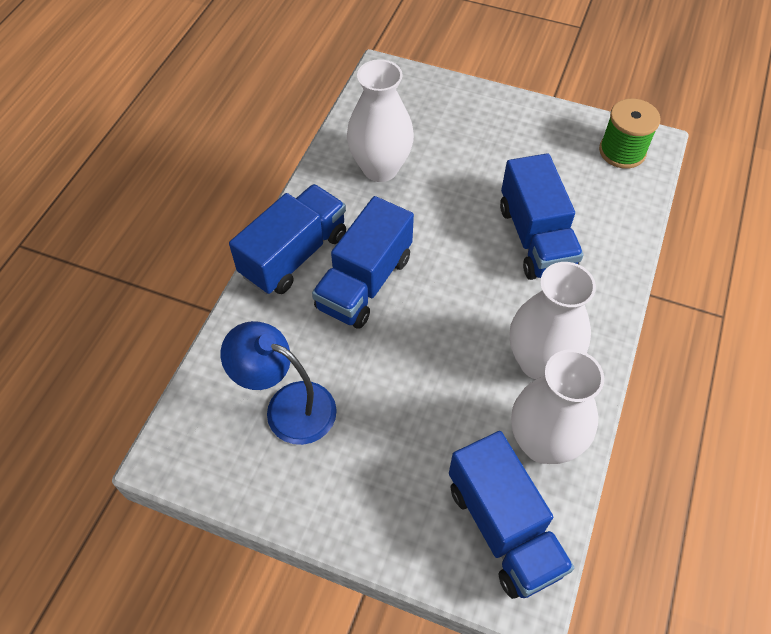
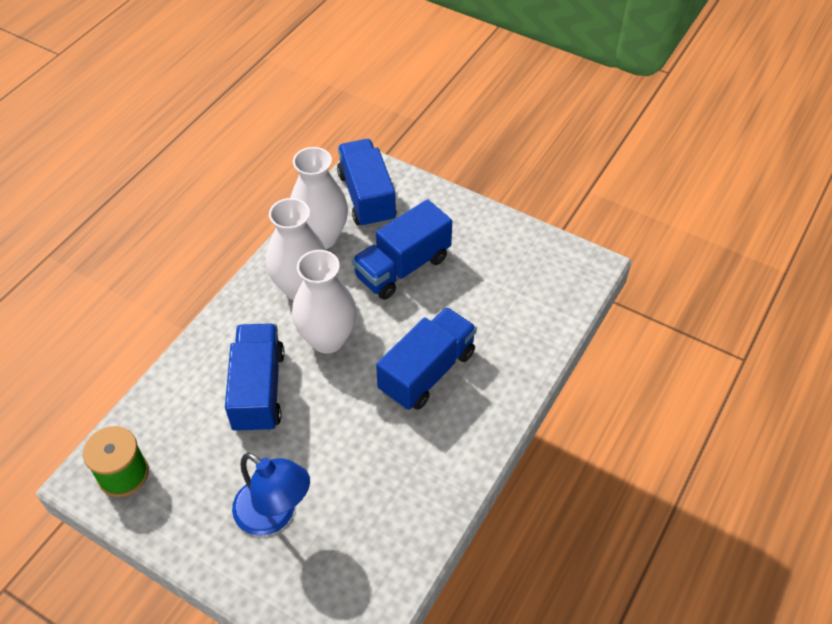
camera: 170 degrees left, 5 degrees down
blue lamp [221,321,337,445] -> blue lamp moved to [232,453,310,536]
blue truck [229,184,346,294] -> blue truck moved to [352,199,452,300]
white vase [347,59,414,182] -> white vase moved to [292,250,357,353]

